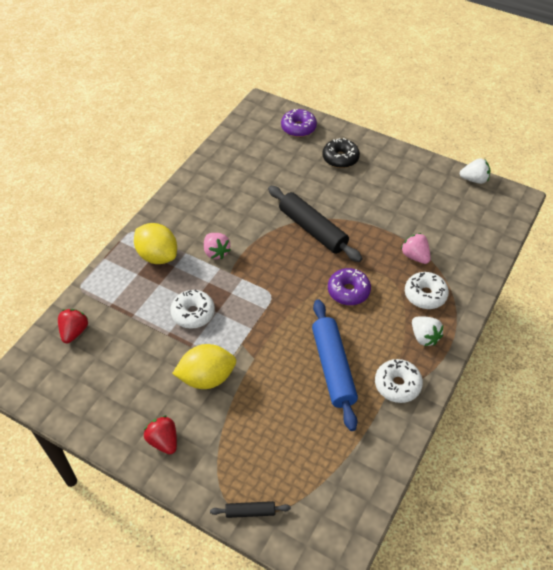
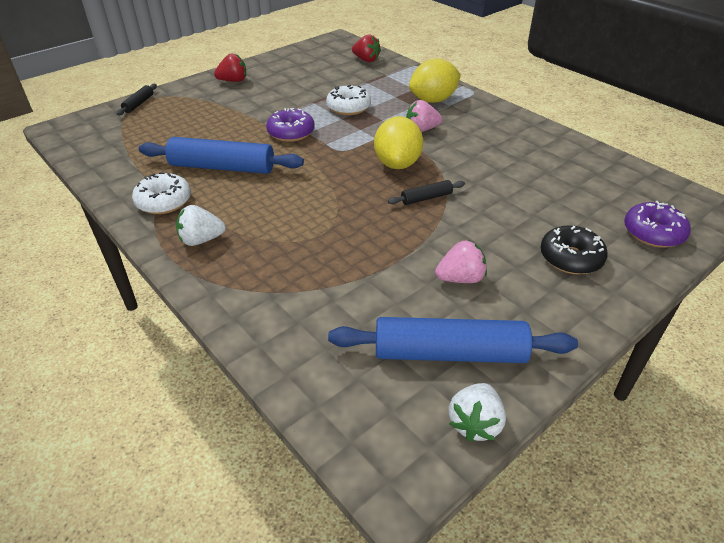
camera: 110 degrees right, 10 degrees down
yellow lemon [172,344,236,389] -> yellow lemon moved to [374,116,423,169]
black rolling pin [268,186,363,262] -> black rolling pin [388,180,465,205], size x0.47
purple donut [328,268,371,305] -> purple donut moved to [266,108,315,142]
pink strawberry [401,233,431,264] -> pink strawberry moved to [435,240,487,283]
white donut [405,272,449,309] -> none
none -> blue rolling pin [328,317,578,363]

